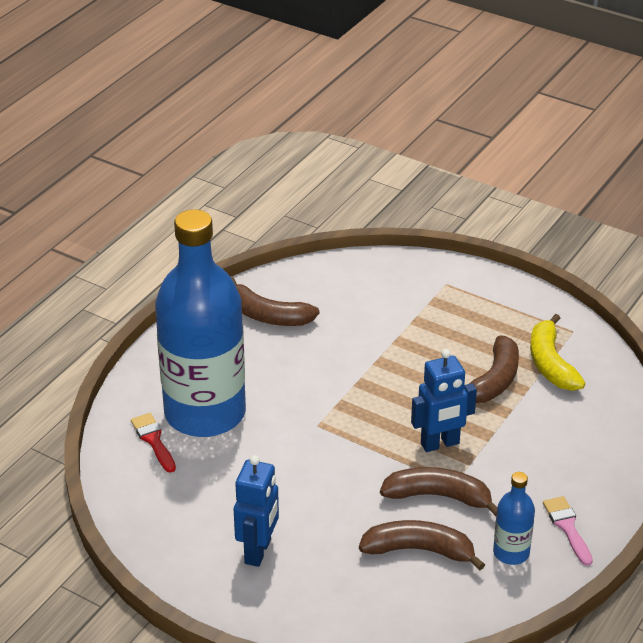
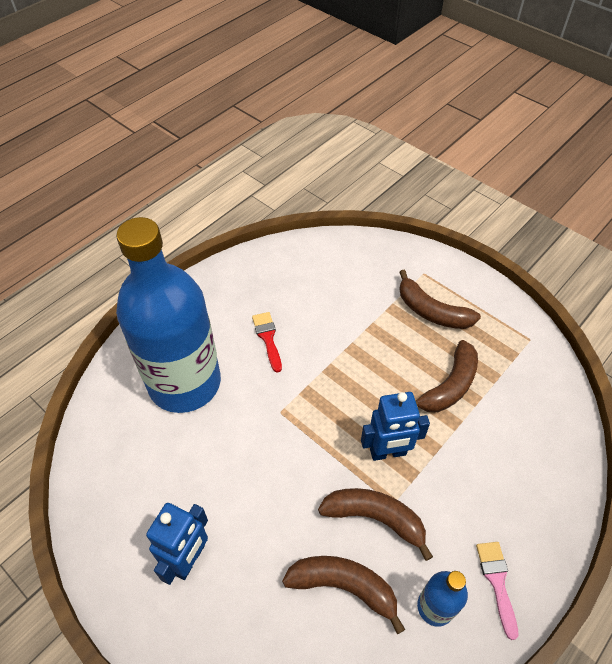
camera: 10 degrees right, 15 degrees up
red brush [131,413,176,473] -> red brush moved to [252,312,282,372]
brown banana [231,277,319,326] -> brown banana moved to [399,270,481,329]
yellow banana [530,314,585,391] -> none

